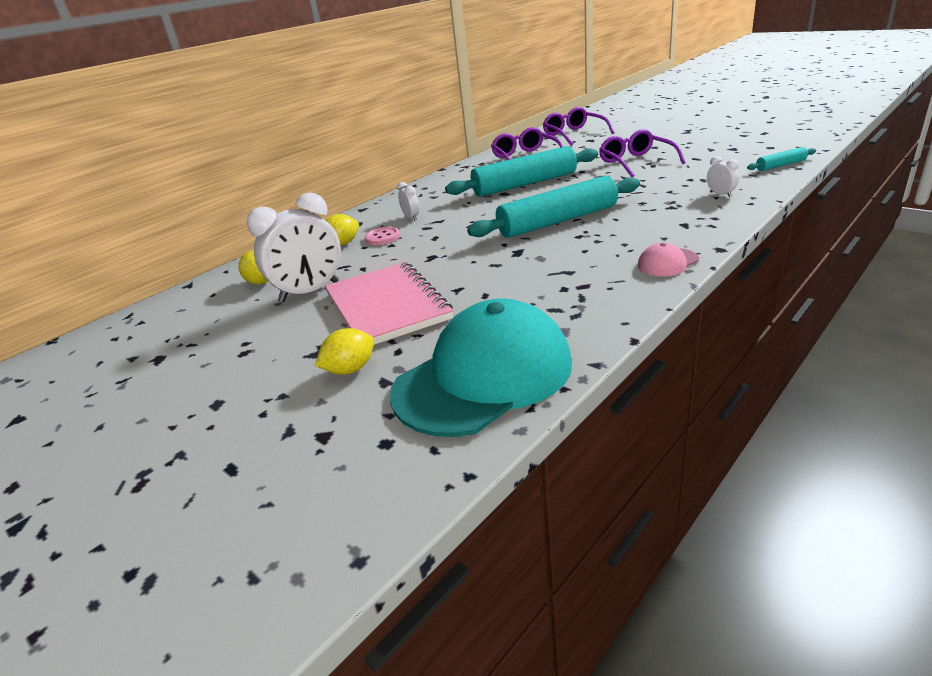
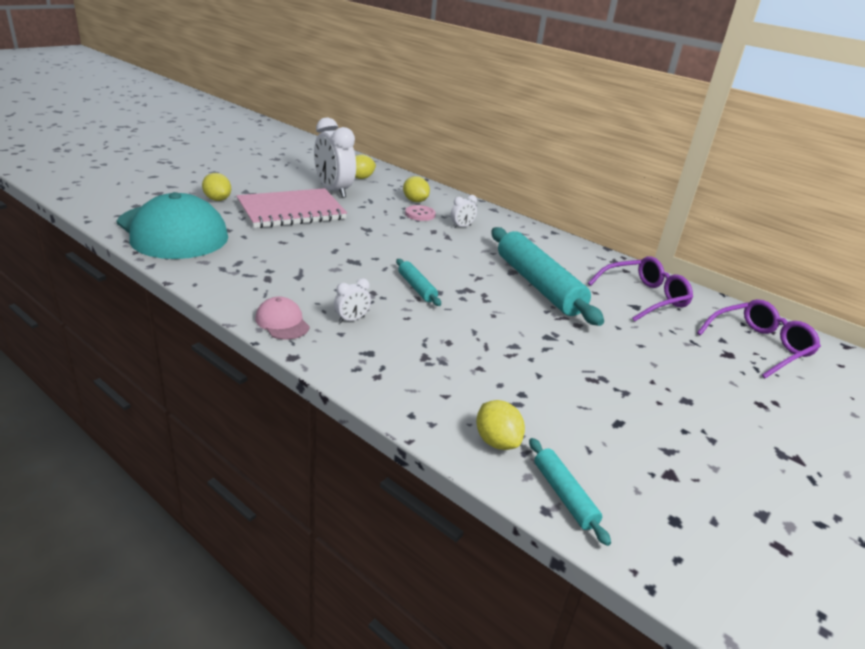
camera: 80 degrees right, 0 degrees up
turquoise rolling pin [467,176,640,238] -> turquoise rolling pin [396,259,441,306], size x0.46
purple glasses [599,129,686,177] -> none
white clock [707,156,739,197] -> white clock moved to [334,278,371,323]
none -> yellow lemon [476,400,525,450]

